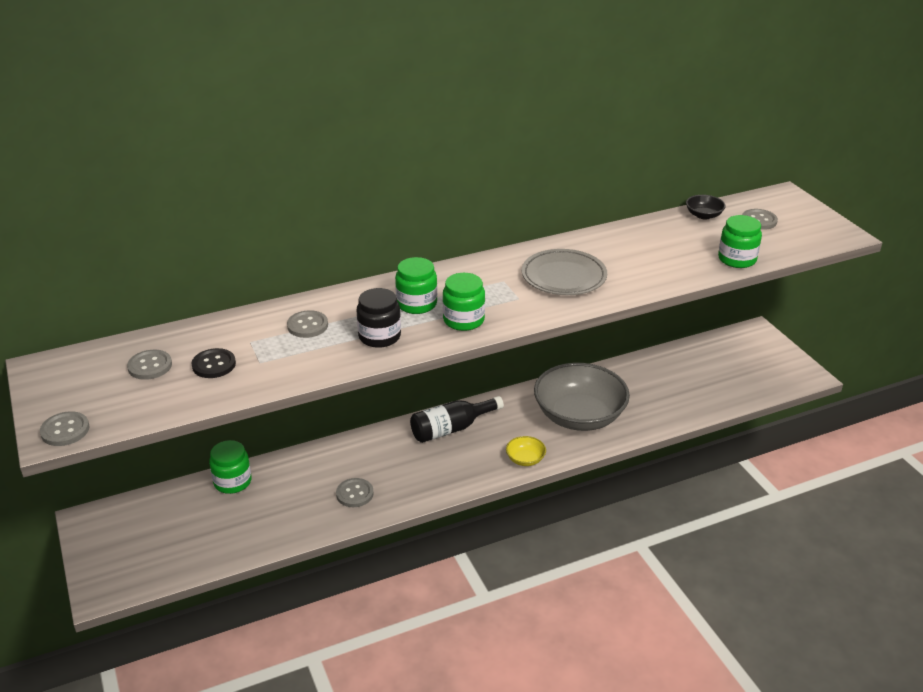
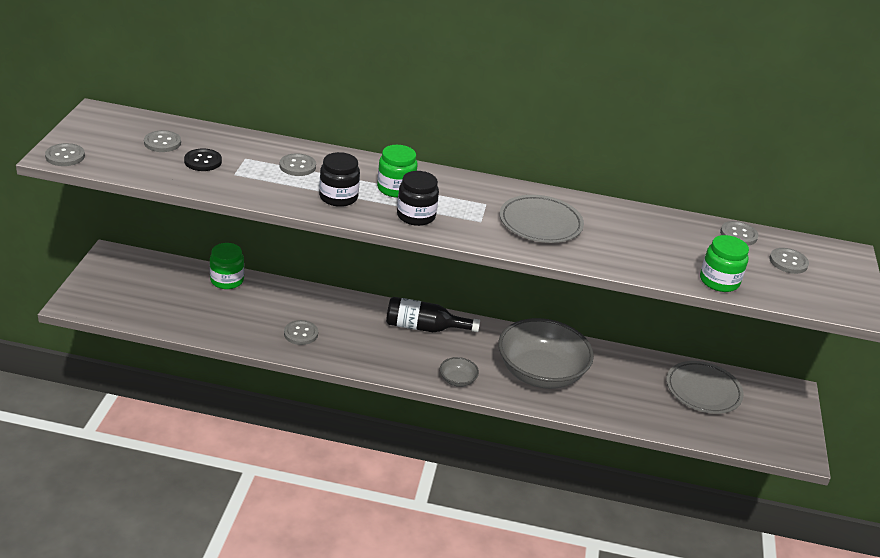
camera: 30 degrees right, 0 degrees up
green jar [443,273,485,331] -> black jar [397,171,439,226]
yellow bowl [506,436,546,466] -> grey bowl [440,357,479,387]
black bowl [686,195,726,219] -> grey button [720,221,758,246]
none -> grey plate [666,361,744,414]

